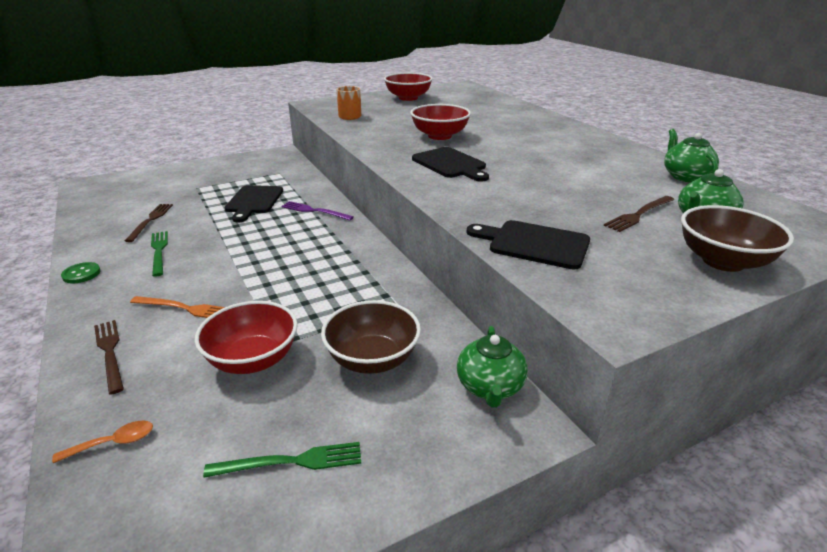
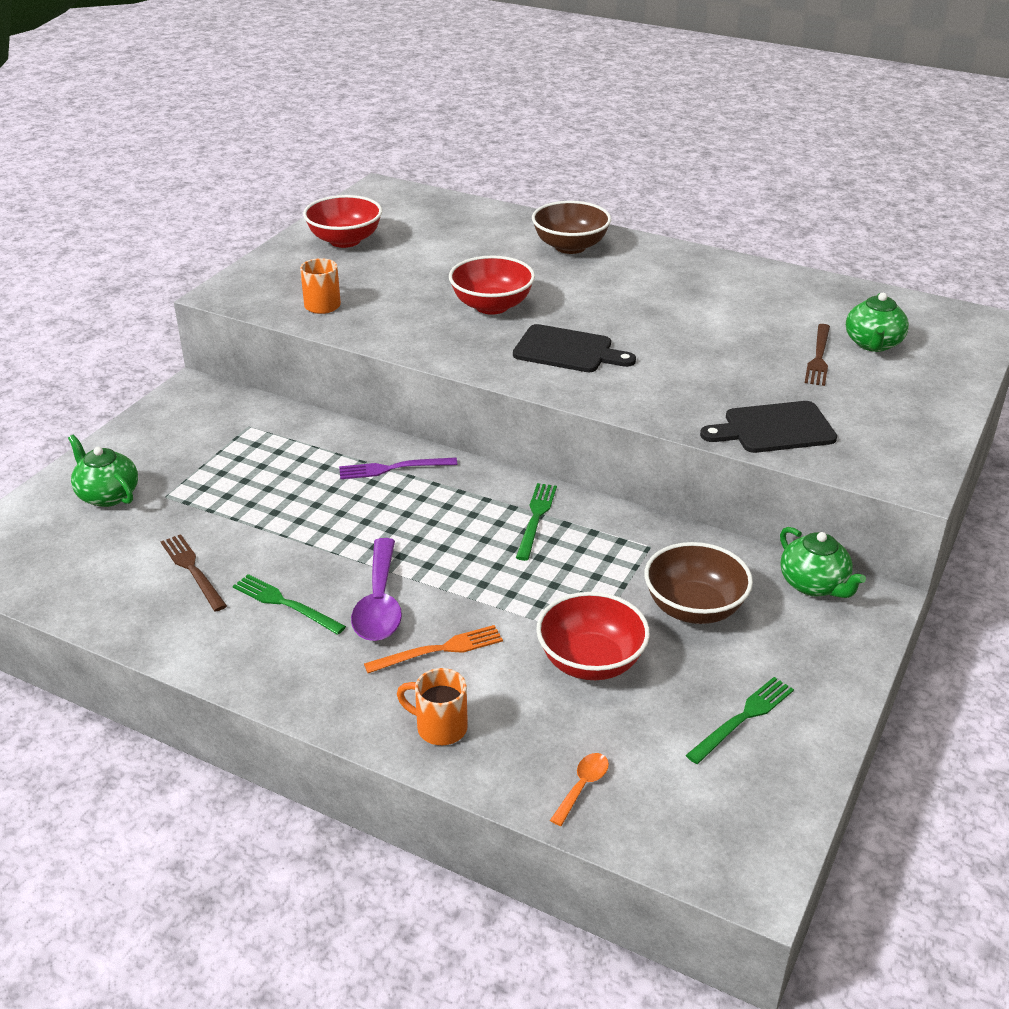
camera: 35 degrees left, 5 degrees up
green button [61,262,100,283] -> none
brown fork [94,320,124,395] -> orange mug [397,668,468,745]
black cutting board [225,185,283,222] -> none
green teapot [664,129,719,182] -> green teapot moved to [68,435,138,507]
brown bowl [681,205,794,272] -> brown bowl moved to [532,201,611,254]
none -> purple spoon [351,538,402,641]
none -> green fork [516,483,557,561]

